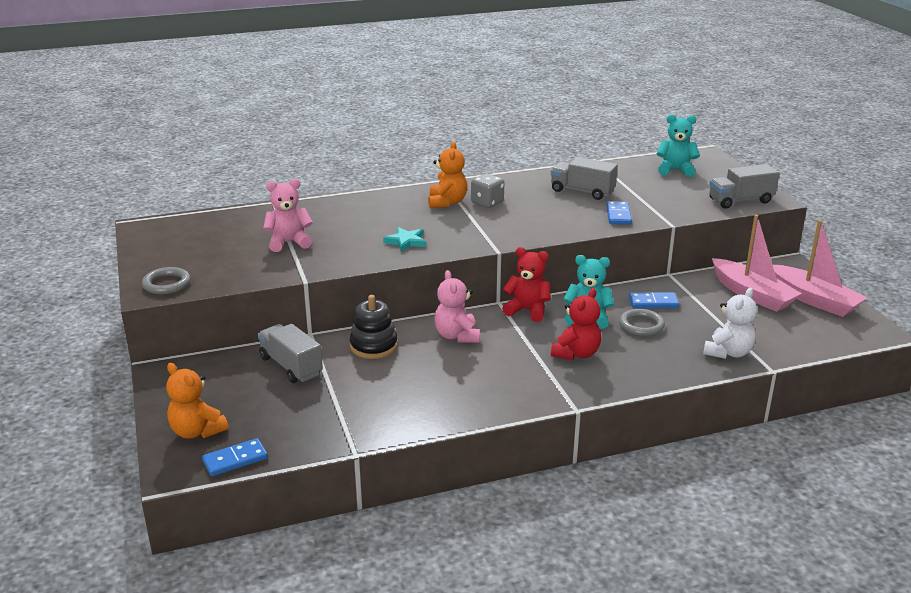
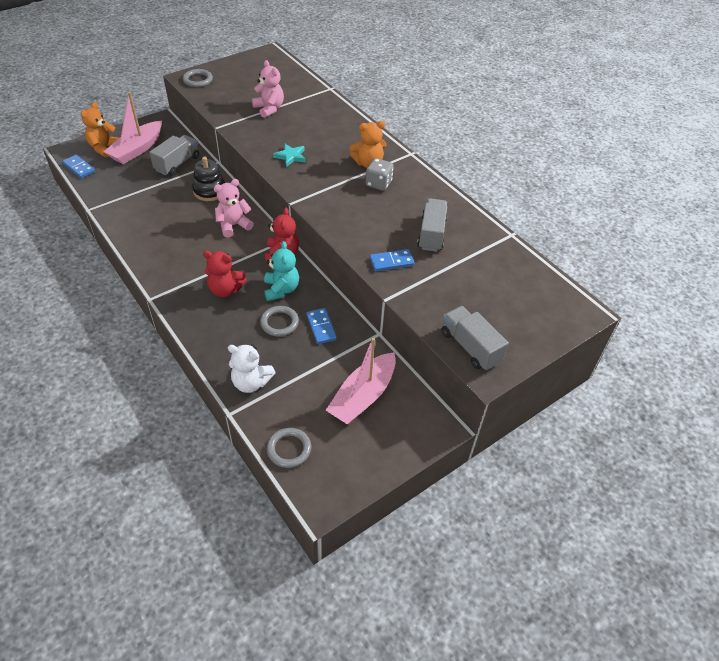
camera: 70 degrees right, 20 degrees up
turquoise teddy bear [657,114,700,177] -> none
pink boat [773,220,867,317] -> pink boat moved to [104,92,162,164]
none -> grey ring [267,428,311,468]

